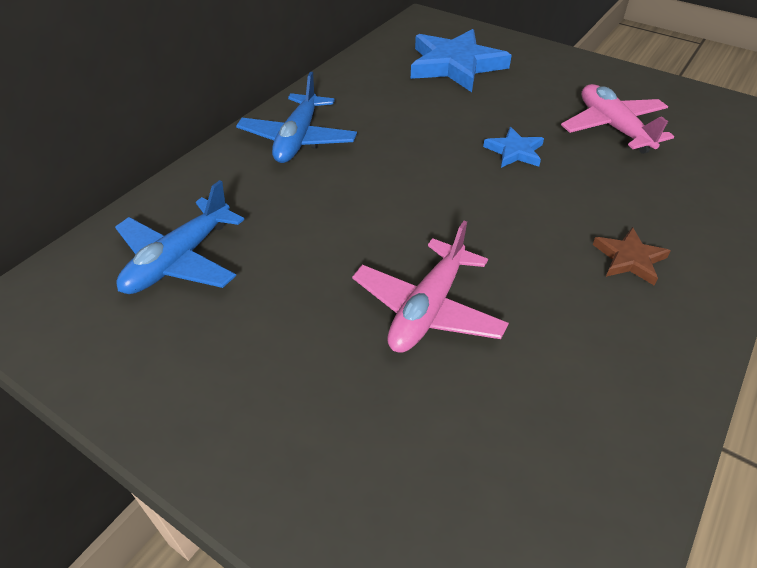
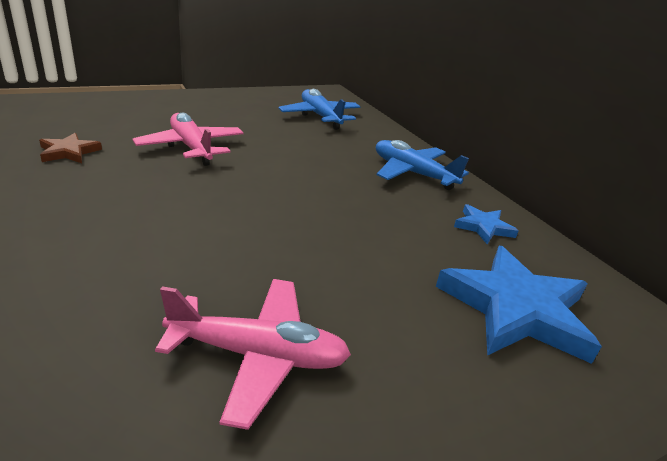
camera: 115 degrees right, 15 degrees down
blue star [483,127,544,168] -> blue star moved to [454,204,518,245]
brown star [593,227,671,286] -> brown star moved to [39,133,102,163]

